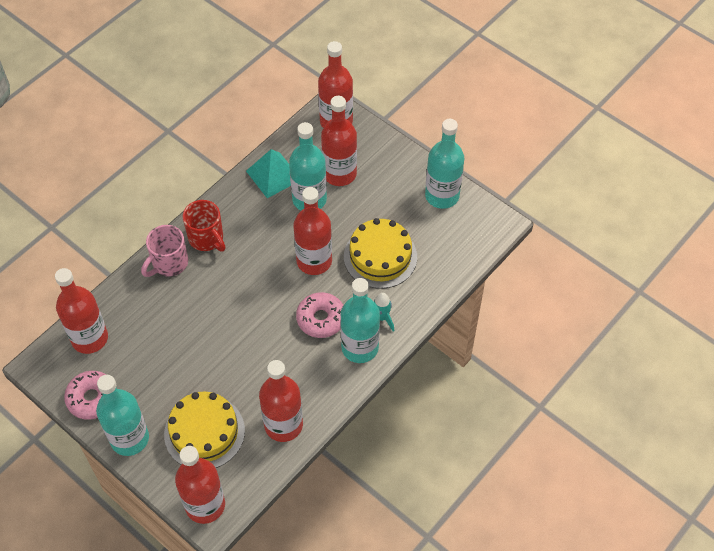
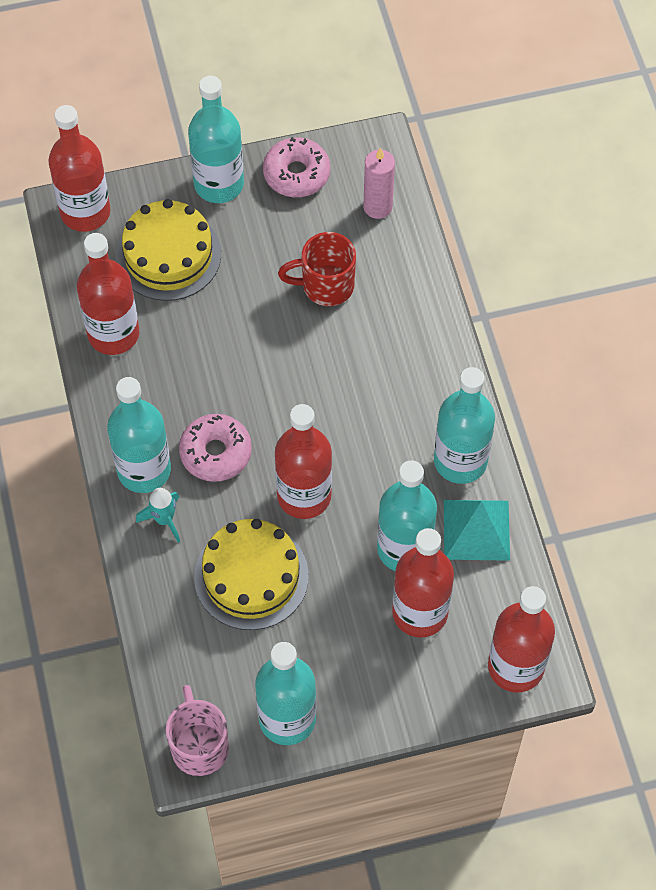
camera: 125 degrees right, 5 degrees up
red bottle [55,268,108,354] -> pink candle [363,147,395,219]
pink mug [141,225,188,277] -> pink mug moved to [166,685,229,776]
red mug [183,200,226,251] -> red mug moved to [278,232,356,306]
none -> turquoise bottle [434,367,495,484]

